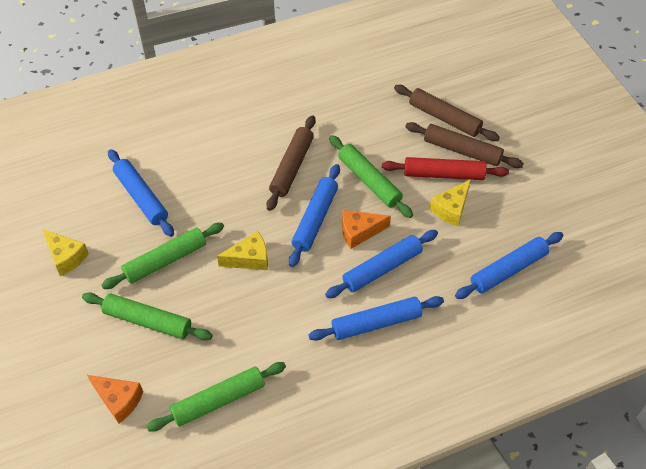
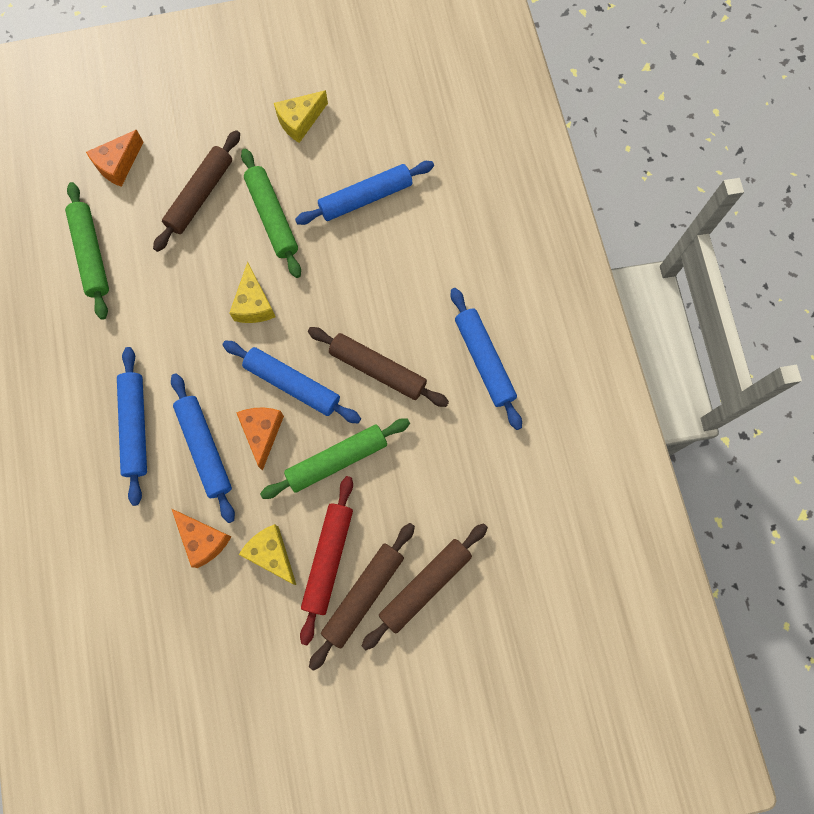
camera: 100 degrees right, 20 degrees up
green rolling pin [82,292,212,340] -> brown rolling pin [153,130,240,252]
blue rolling pin [455,232,563,299] -> blue rolling pin moved to [451,288,522,430]
none -> orange cheese [172,509,231,568]

